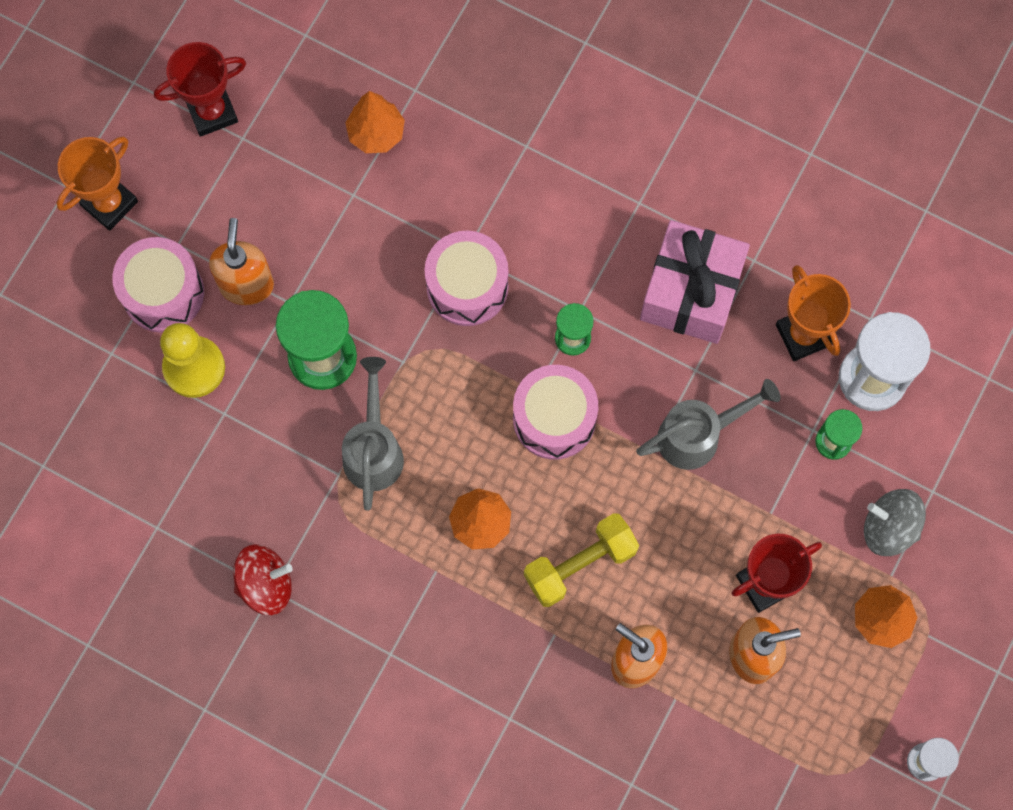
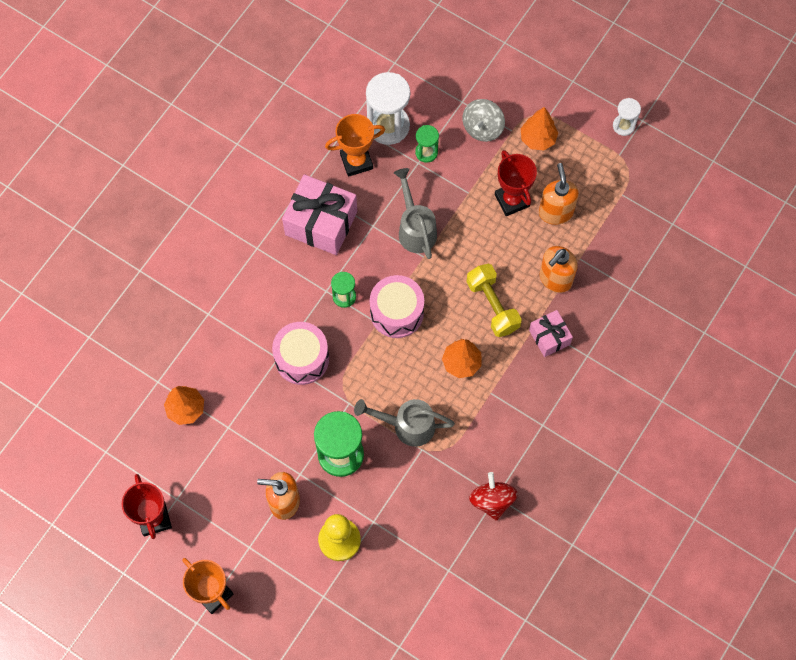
camera: 85 degrees left, 5 degrees down
pink drum [112,237,204,333] -> none
none -> pink gift [529,310,573,357]

